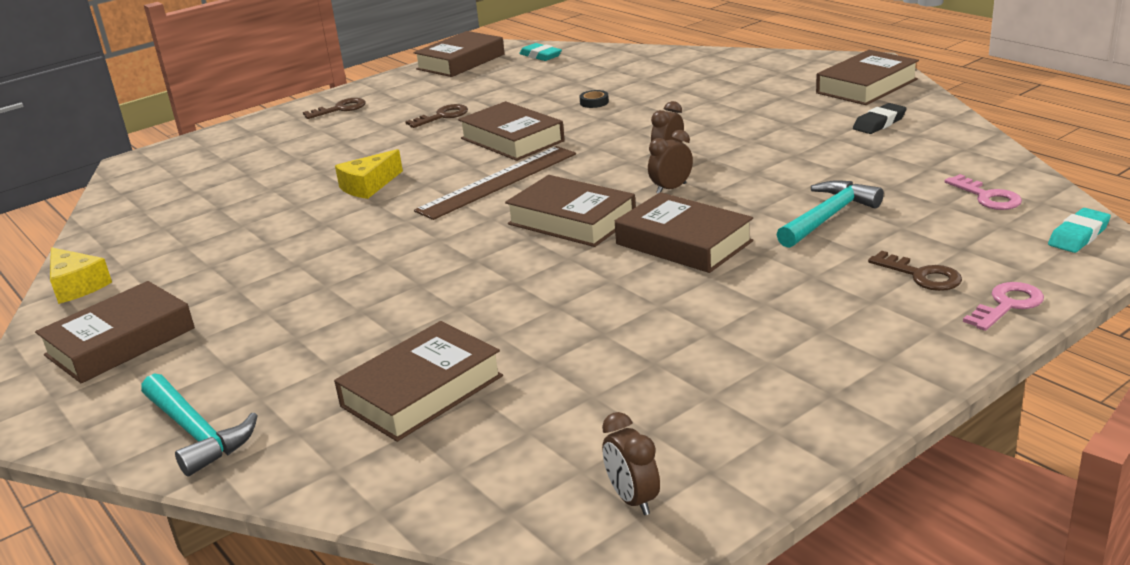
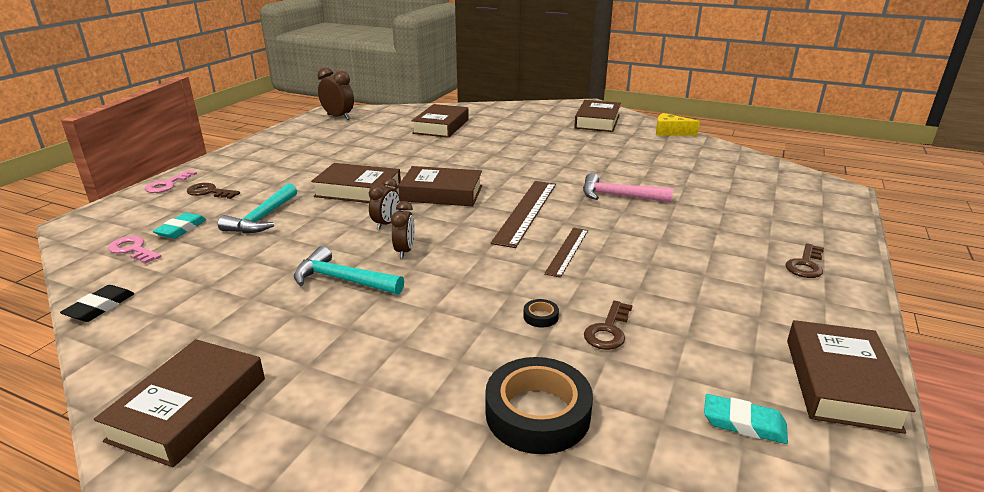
camera: 150 degrees right, 0 degrees up
turquoise hammer [141,373,258,476] -> turquoise hammer moved to [294,246,404,295]
yellow cheese [335,149,403,199] -> pink hammer [583,173,673,202]
brown key [405,104,468,128] -> brown key moved to [584,301,632,350]
brown book [458,101,565,161] -> brown ruler [544,228,588,278]
brown clock [602,412,660,515] -> brown clock [317,67,354,120], size x1.55
black eraser [853,103,907,134] -> black eraser moved to [60,285,135,322]
turquoise eraser [1048,208,1111,253] -> turquoise eraser moved to [153,213,206,239]
none -> black tape [485,357,593,454]

